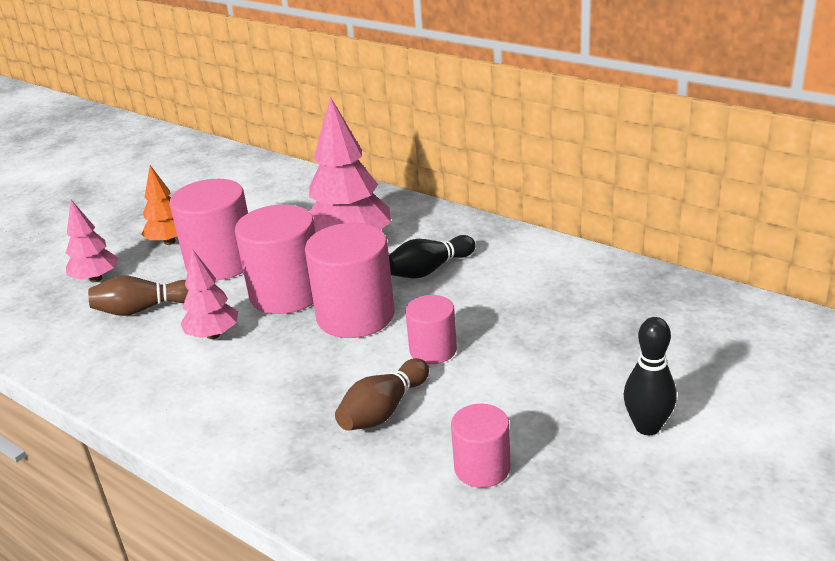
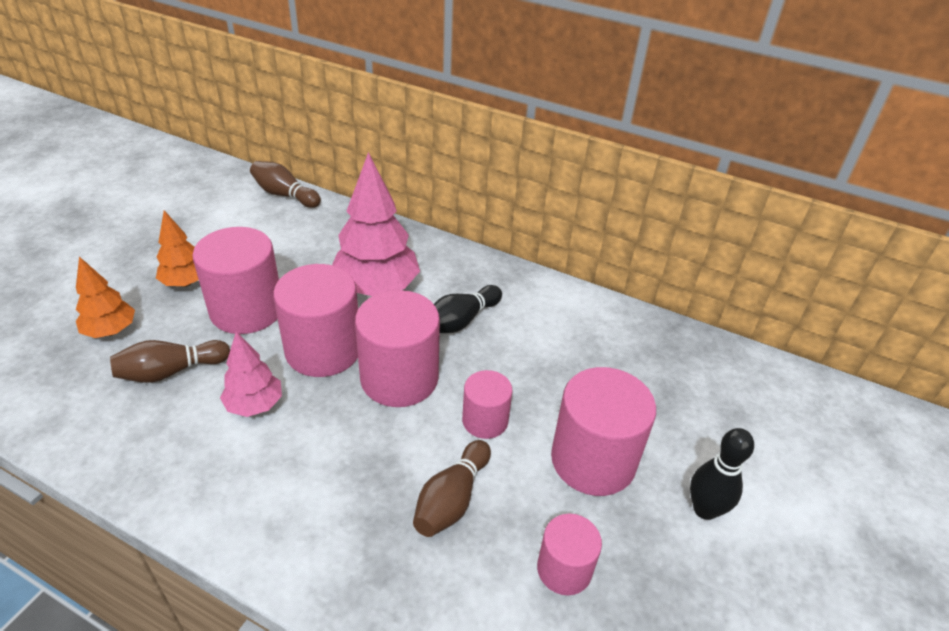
camera: 15 degrees left, 10 degrees up
pink tree [66,200,118,282] -> orange tree [76,257,135,338]
none -> brown bowling pin [250,161,321,208]
none -> pink cylinder [551,367,656,496]

